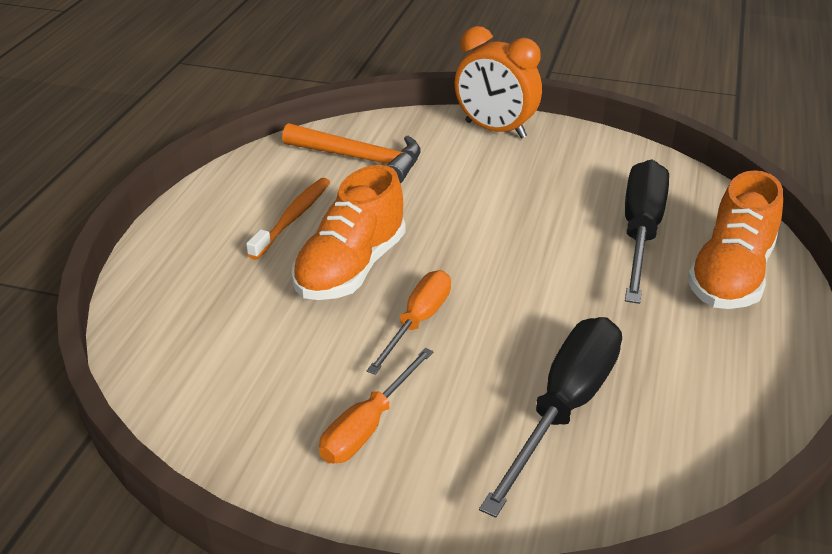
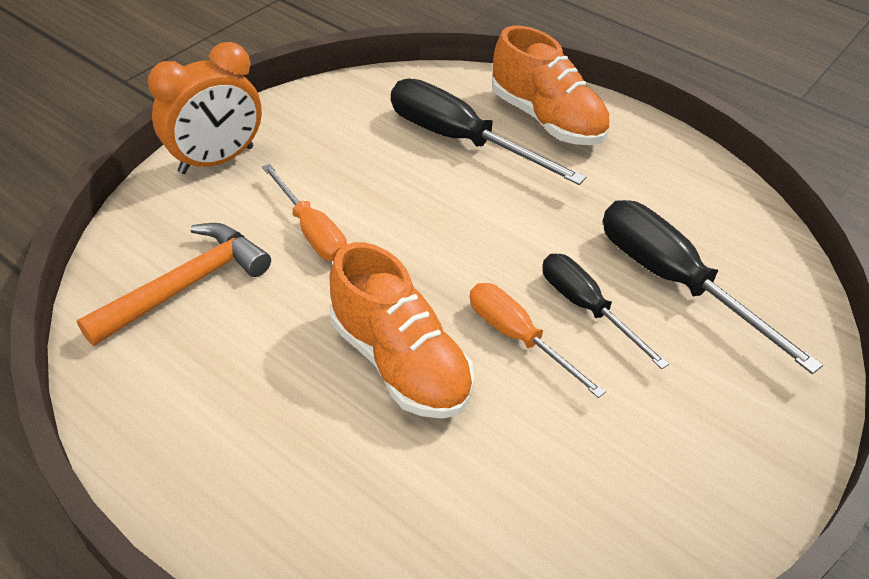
camera: 70 degrees left, 10 degrees up
orange toothbrush [246,178,330,260] -> none
orange screwdriver [319,348,434,464] -> orange screwdriver moved to [262,164,347,261]
none -> black screwdriver [542,254,669,369]

